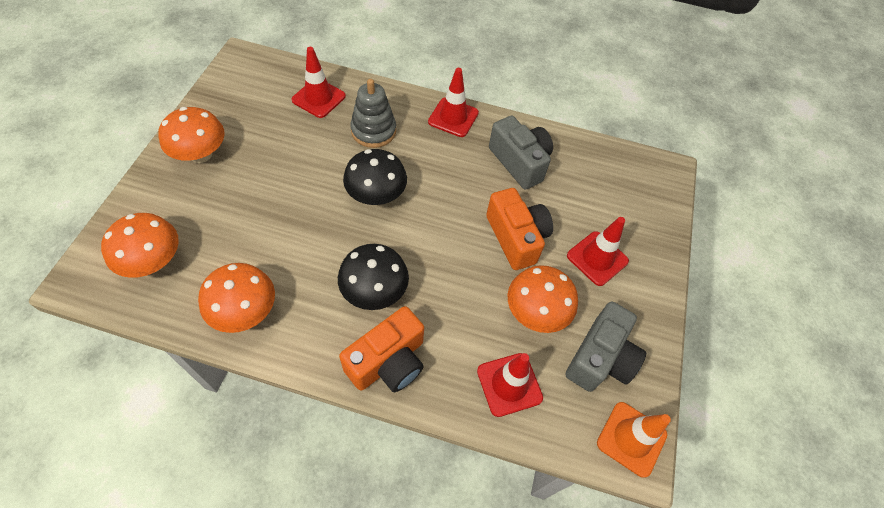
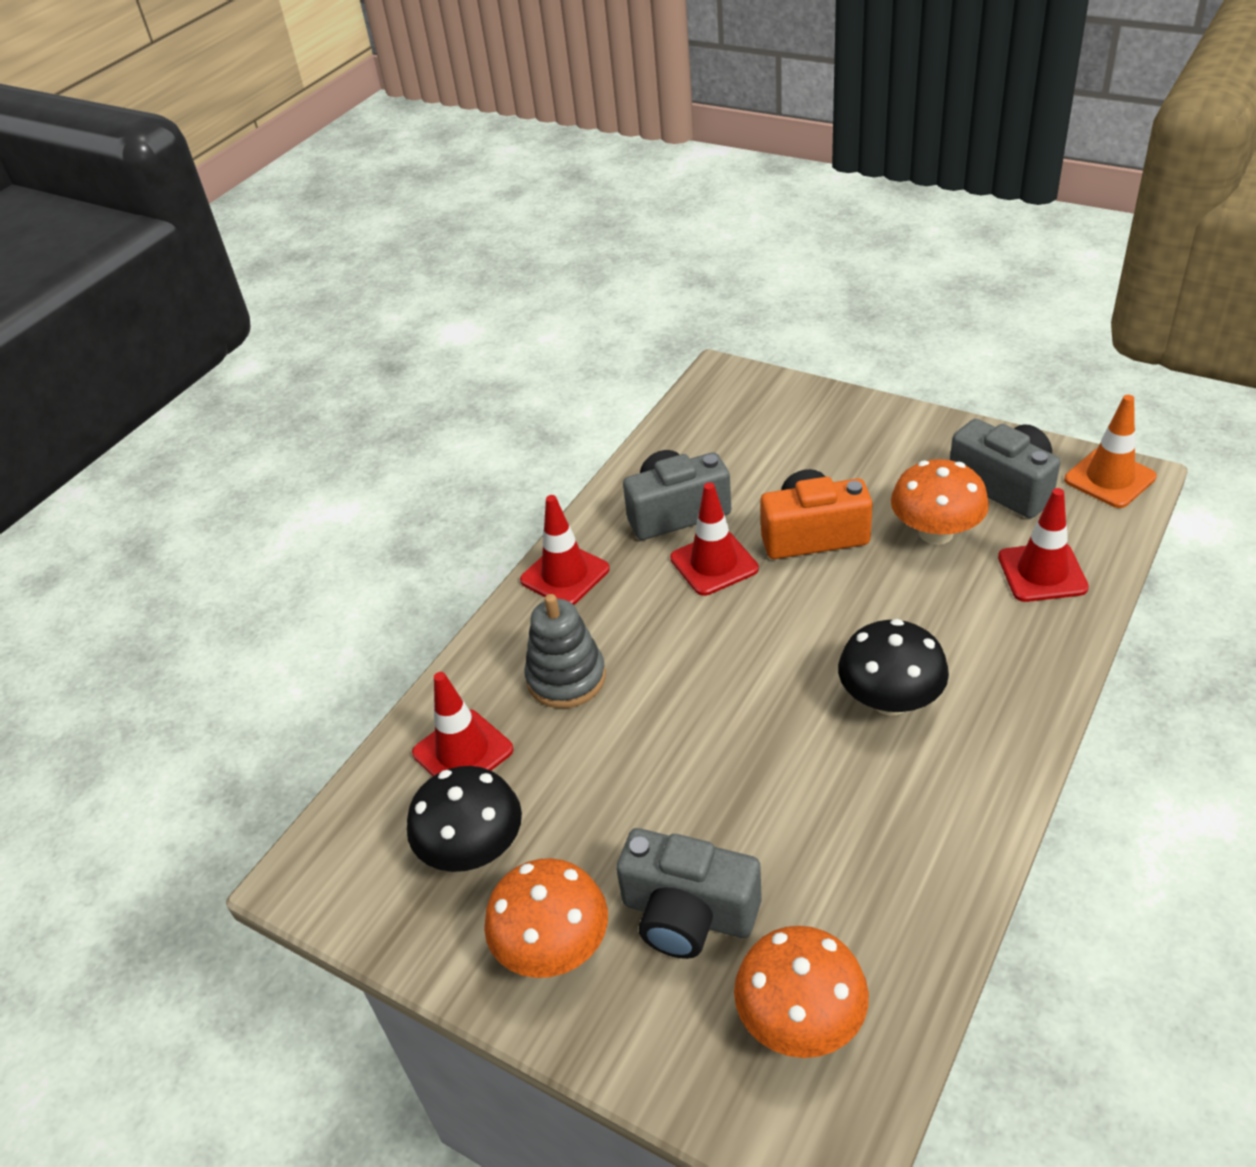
camera: 65 degrees left, 15 degrees down
orange mushroom [198,263,275,333] -> none
orange camera [339,306,424,392] -> none
black mushroom [343,149,407,205] -> black mushroom moved to [407,766,522,872]
red traffic cone [567,217,629,286] -> red traffic cone moved to [670,482,759,596]
none -> grey camera [616,828,762,959]

